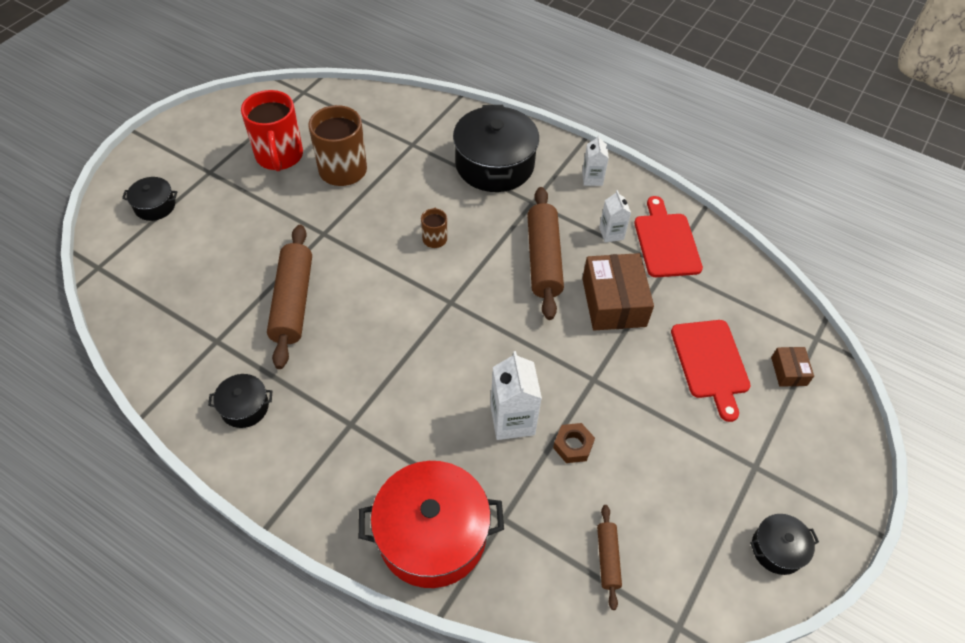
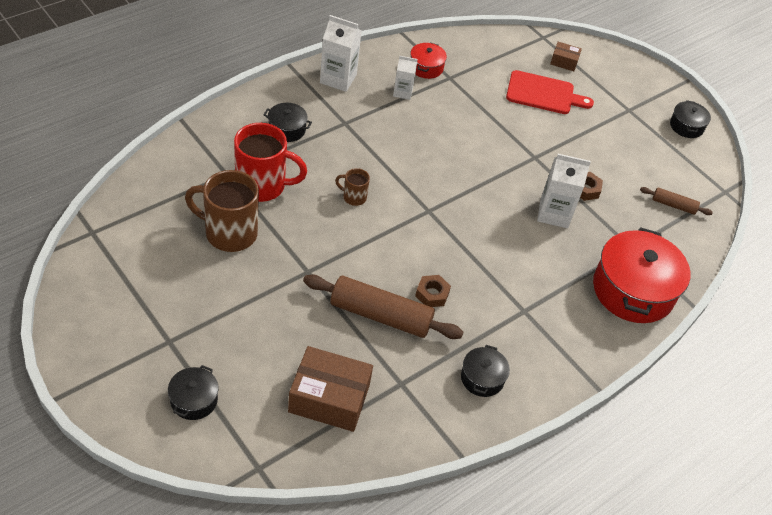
camera: 75 degrees left, 5 degrees down
red mug [241,90,303,171] -> red mug moved to [234,123,307,202]
black pot [453,105,539,192] -> black pot [264,103,312,142], size x0.48
brown rolling pin [527,187,564,320] -> none
white carton [582,135,609,186] -> white carton [320,15,362,92], size x1.63
brown box [582,253,654,331] -> brown box moved to [288,346,373,432]
red cutting board [634,196,703,277] -> red pot [410,42,447,79]
none -> brown nut [415,275,451,307]

